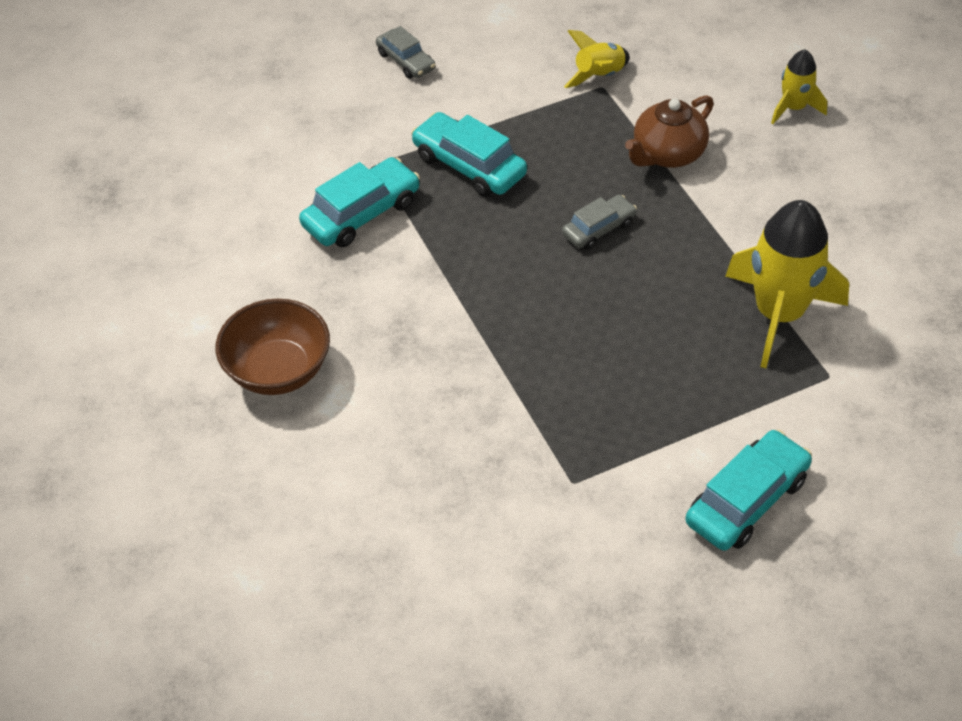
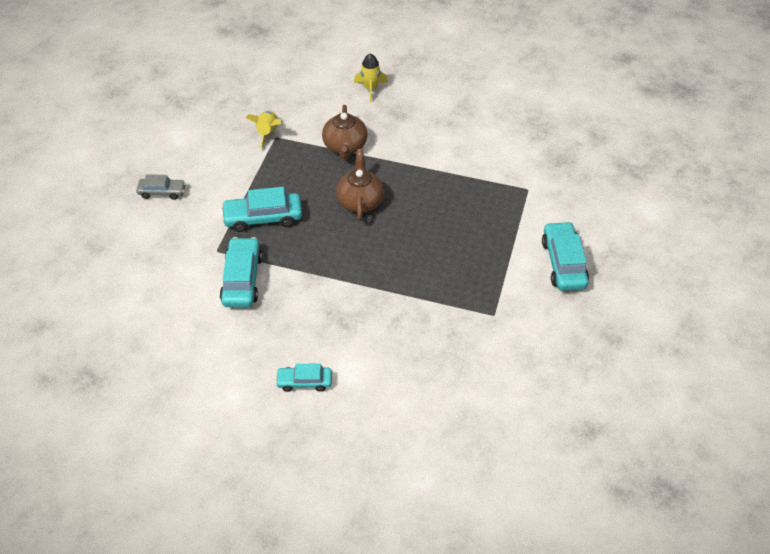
camera: 50 degrees left, 0 degrees up
brown bowl [216,299,330,395] -> turquoise car [275,364,332,392]
grey car [562,195,637,250] -> brown teapot [336,149,384,221]
yellow rocket [725,200,849,368] -> none

